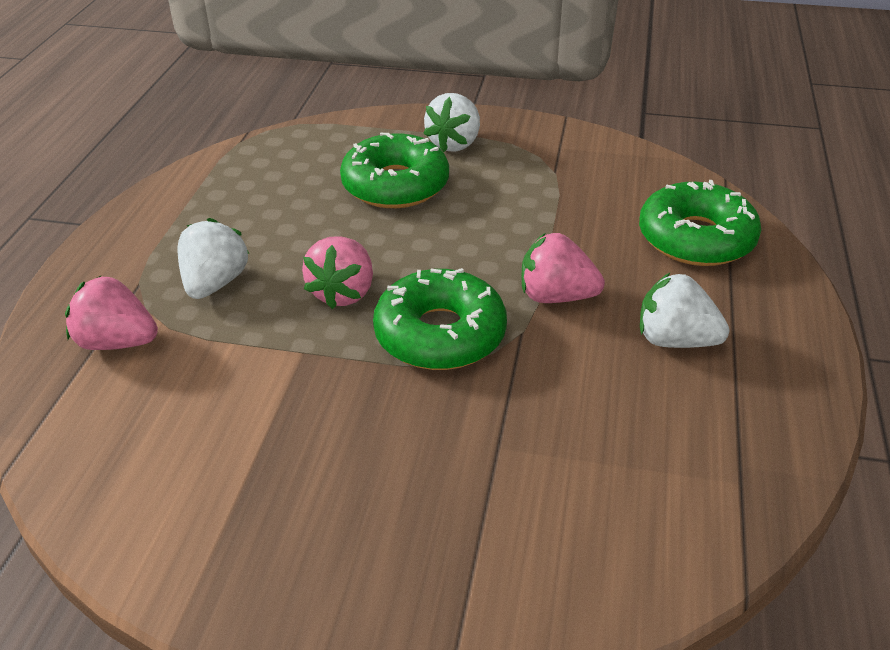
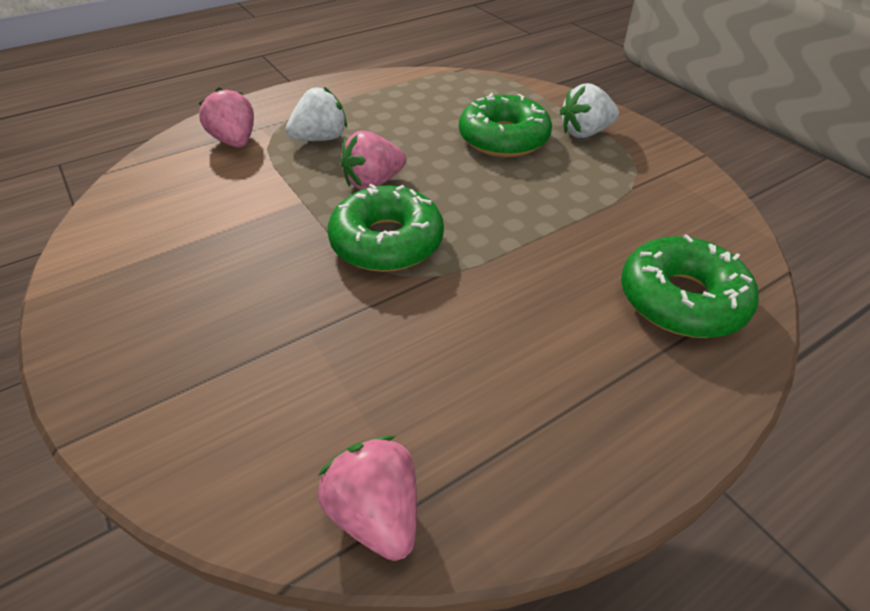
camera: 45 degrees right, 5 degrees up
pink strawberry [522,233,605,303] -> pink strawberry moved to [318,435,417,561]
white strawberry [640,273,730,348] -> none

